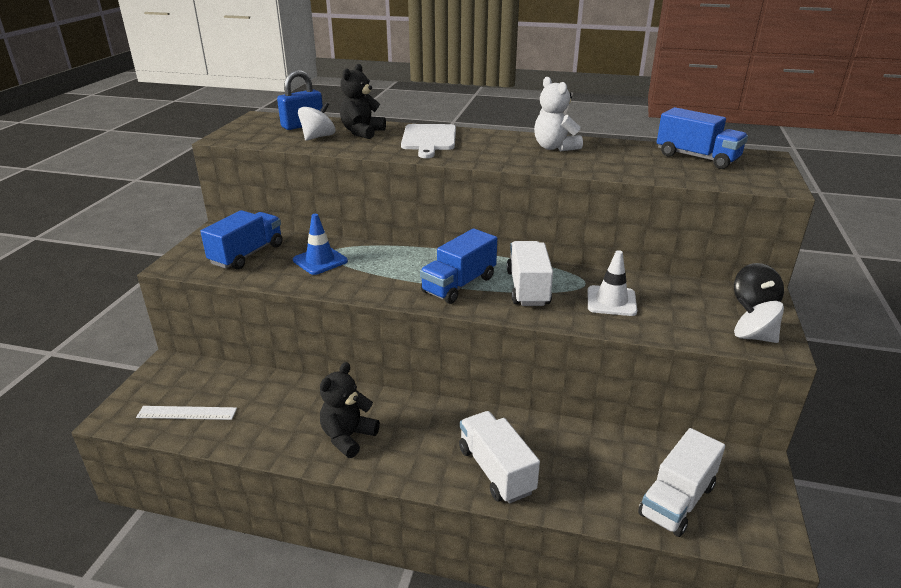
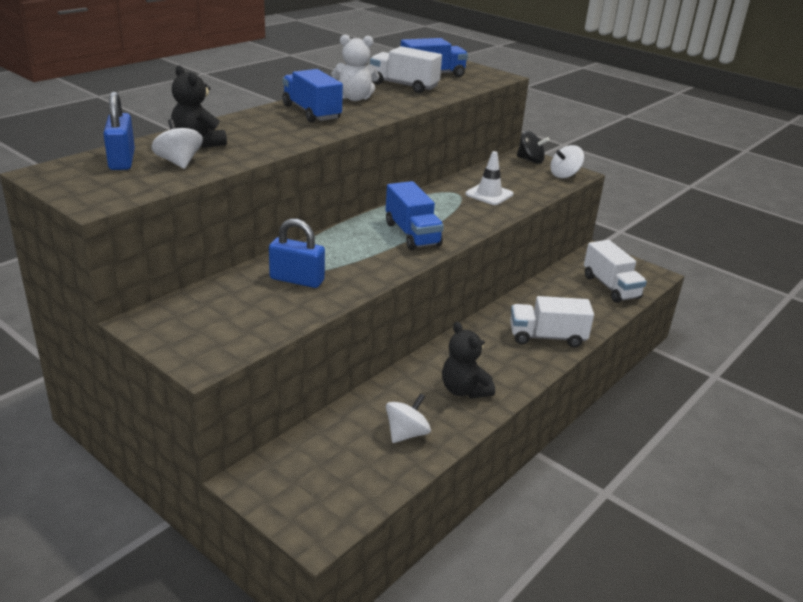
camera: 65 degrees left, 0 degrees up
white ruler [136,406,237,420] -> none
blue truck [200,210,283,270] -> blue truck moved to [282,69,343,123]
blue traffic cone [293,214,348,275] -> blue padlock [269,219,325,288]
white cutting board [401,124,456,158] -> none
white truck [507,241,553,306] -> white truck moved to [370,46,442,93]
none -> white spinning top [386,393,431,443]

